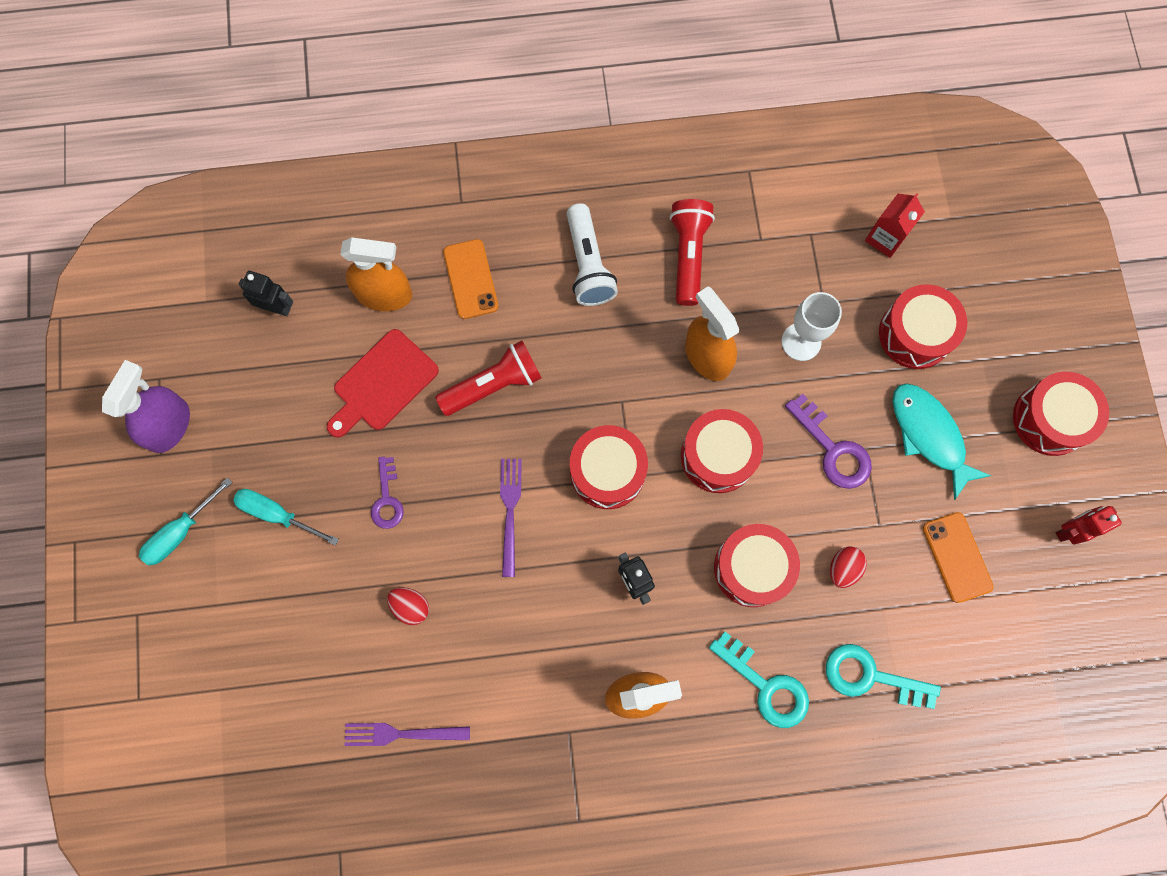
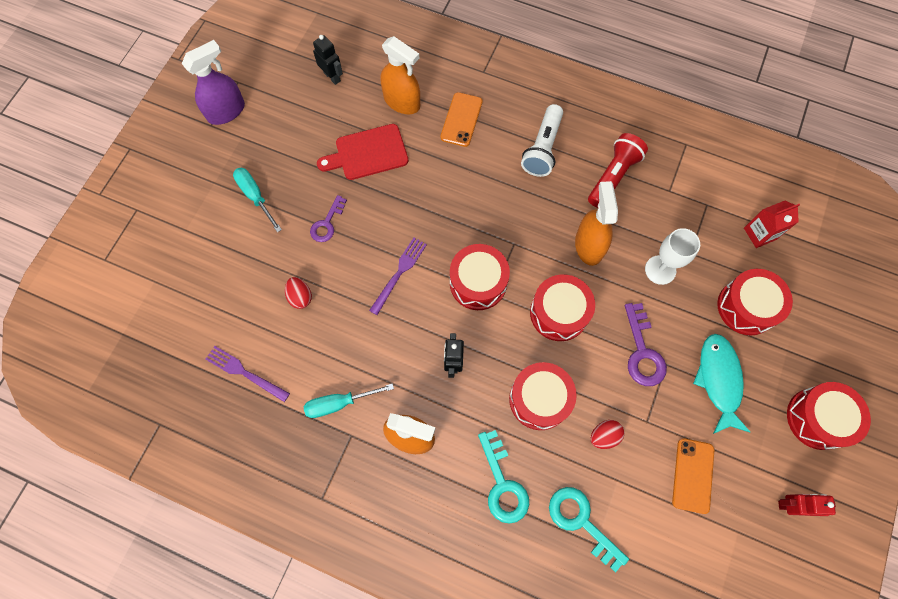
camera: 30 degrees right, 5 degrees down
turquoise screwdriver [139,477,232,566] -> turquoise screwdriver moved to [304,383,394,418]
red flashlight [435,341,541,416] -> none

